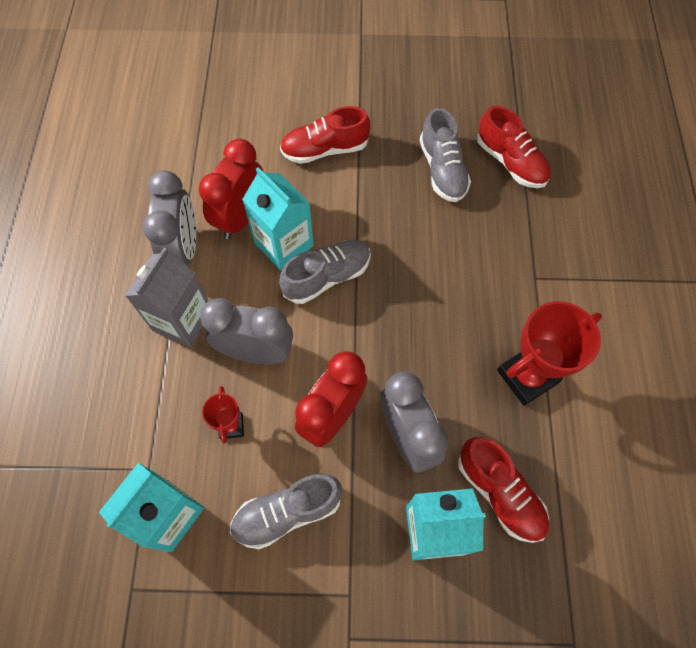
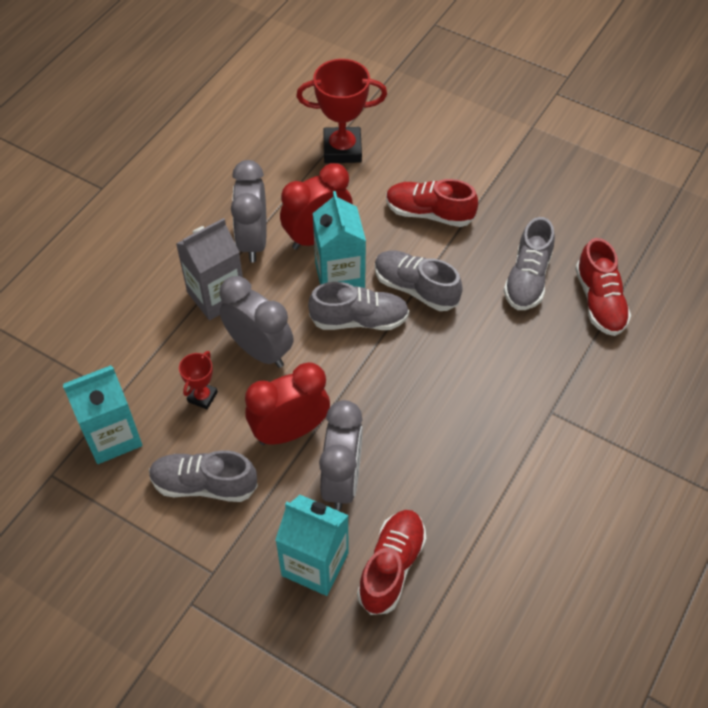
camera: 30 degrees right, 10 degrees down
grey clock [143,170,196,266] -> grey clock turned 150 degrees clockwise [231,160,267,263]
red shoe [458,437,549,543] -> red shoe turned 150 degrees counterclockwise [357,510,426,615]
red trophy [497,301,602,406] -> red trophy moved to [296,59,387,163]
none -> grey shoe [375,250,463,311]

